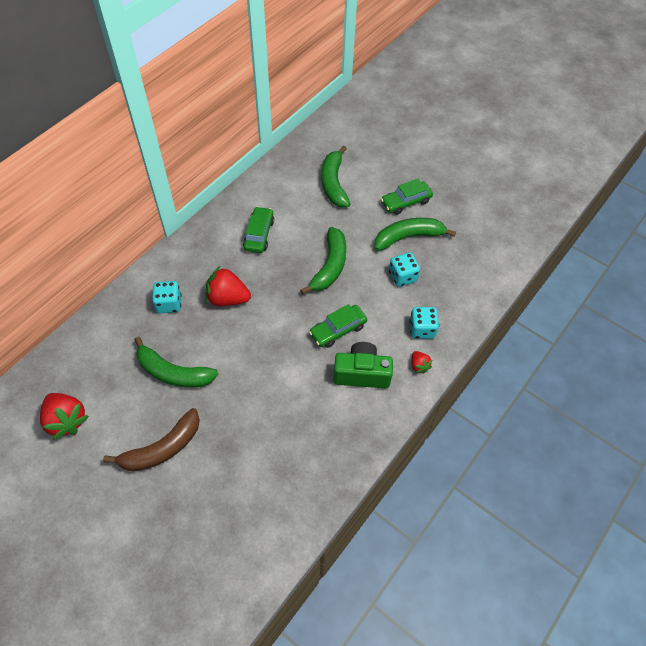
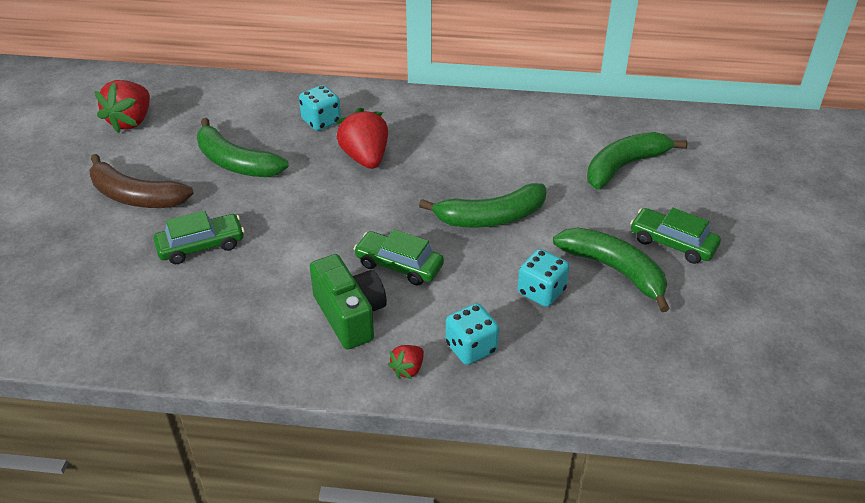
camera: 60 degrees right, 15 degrees down
green banana [134,337,218,388] -> green banana turned 45 degrees counterclockwise [197,118,289,177]
green car [243,206,274,253] -> green car moved to [153,211,245,264]

